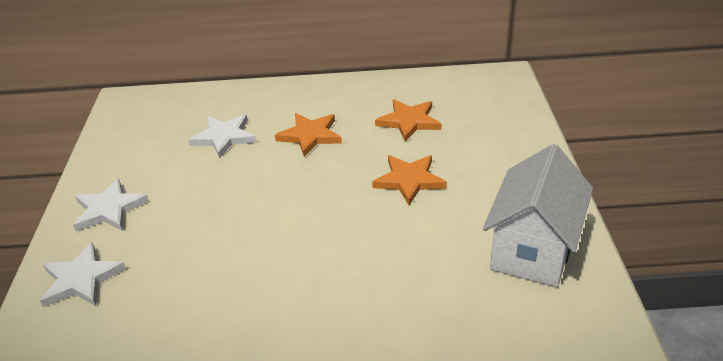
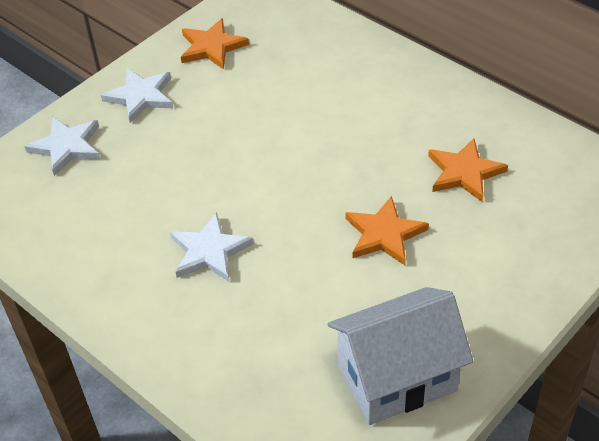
camera: 45 degrees right, 10 degrees up
white star [188,115,256,158] -> white star moved to [170,212,254,281]
orange star [275,113,342,157] -> orange star moved to [181,18,249,70]

